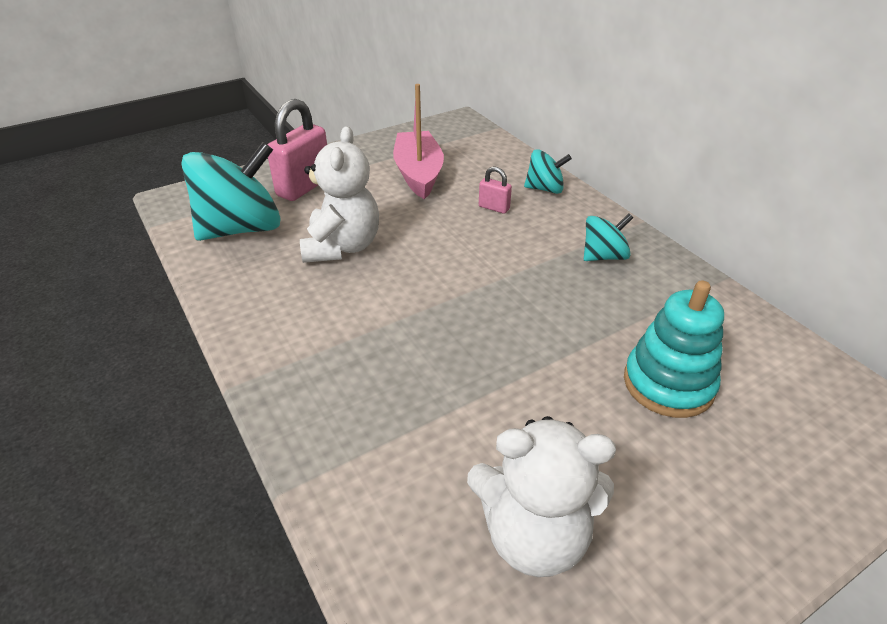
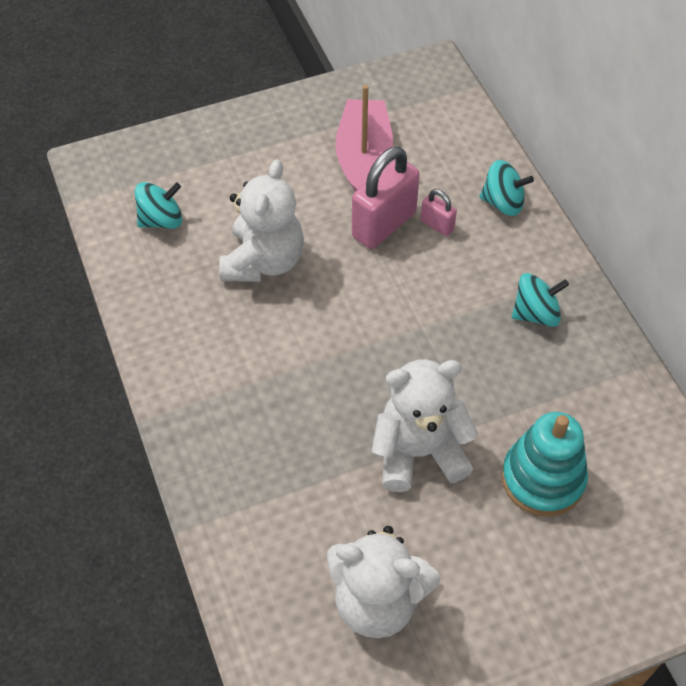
camera: 10 degrees right, 15 degrees up
turquoise spinning top [182,142,281,241] -> turquoise spinning top [135,182,183,229], size x0.51
pink padlock [268,99,327,201] -> pink padlock moved to [352,147,420,249]
none -> white teddy bear [372,359,478,492]

